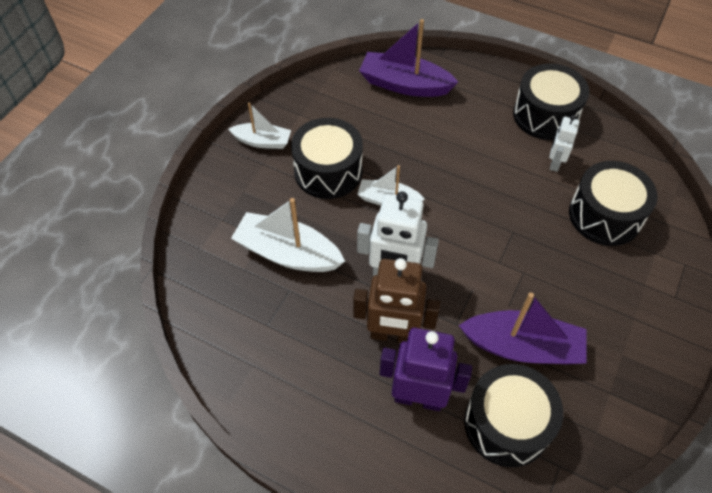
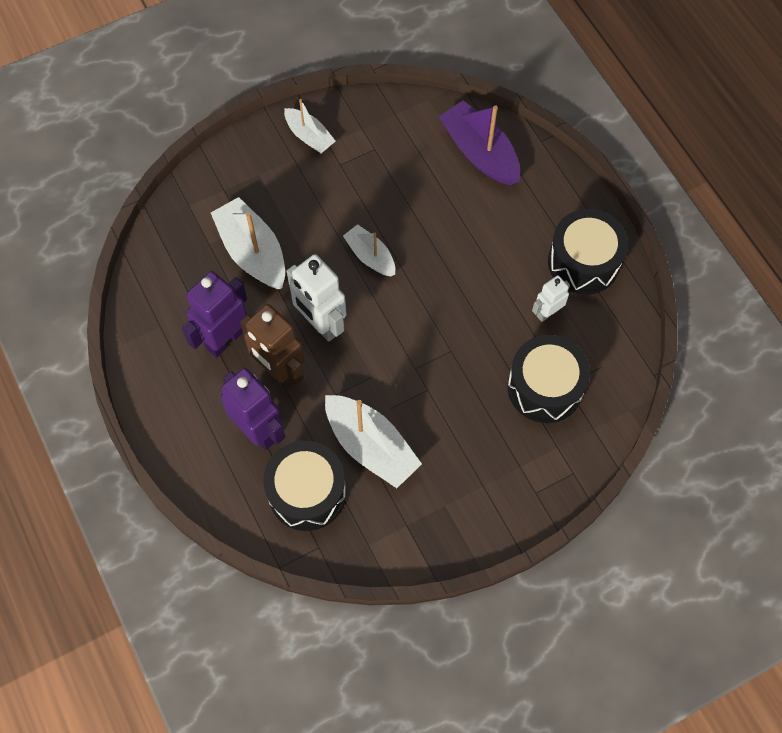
camera: 35 degrees right, 10 degrees up
black drum [291,118,363,199] -> none
purple boat [458,292,586,364] -> white boat [325,395,422,488]
none -> purple robot [182,271,247,358]

